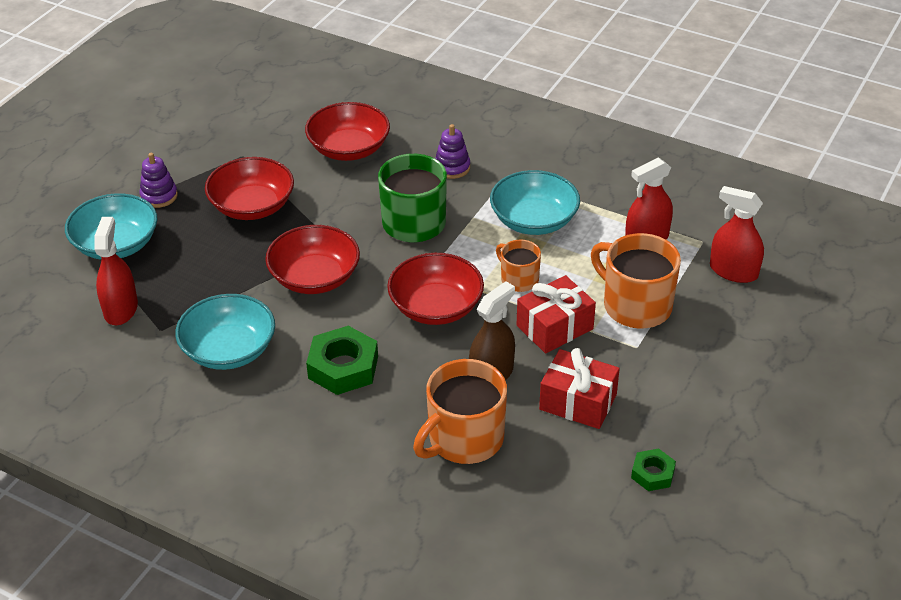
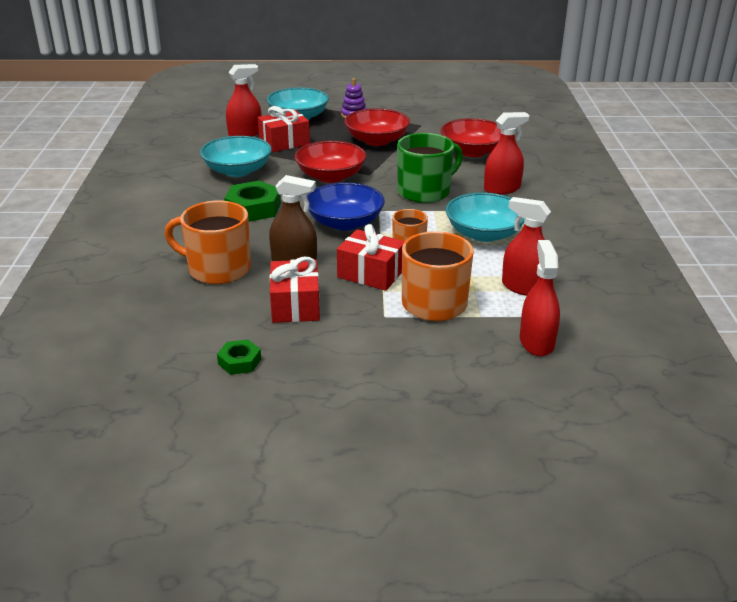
camera: 60 degrees right, 10 degrees down
red bowl [387,253,484,325] -> blue bowl [307,182,385,231]
purple stacking toy [435,124,470,179] -> red spray bottle [484,112,530,195]
none -> red gift [258,106,310,152]

